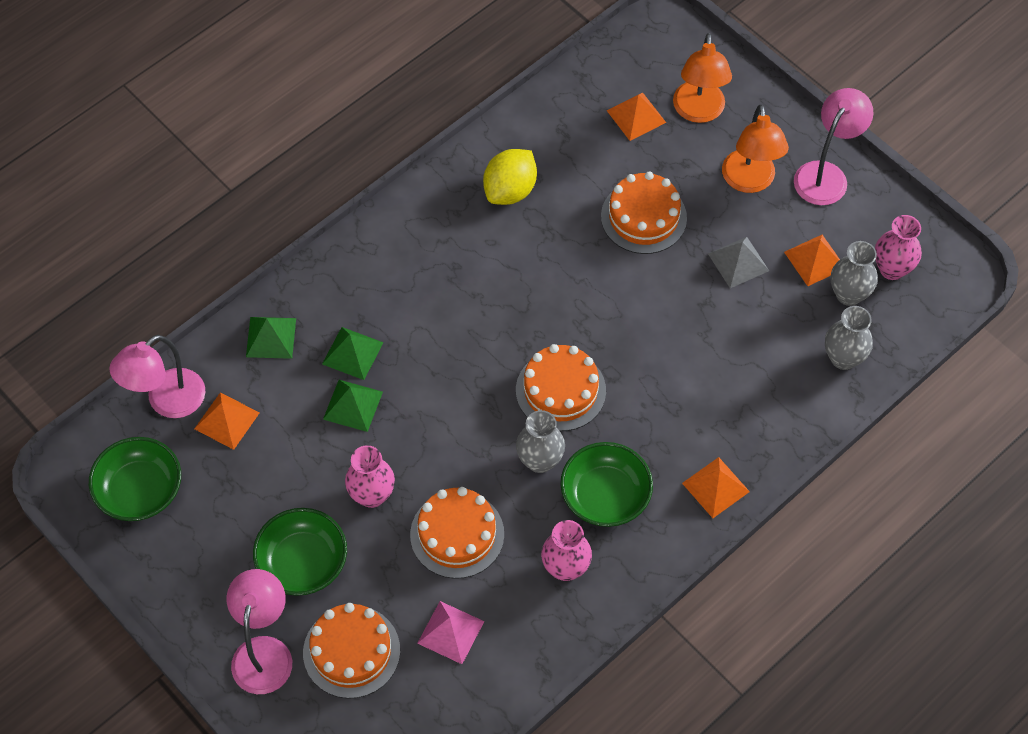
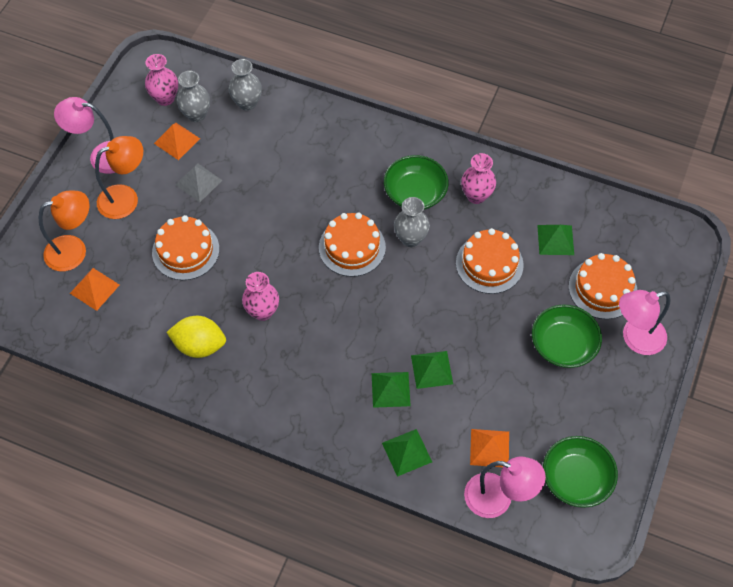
camera: 115 degrees left, 0 degrees up
pink vase [345,445,395,508] -> pink vase moved to [242,272,279,321]
pink pyramid [417,601,484,664] -> green pyramid [537,225,574,255]
orange pyramid [682,457,750,518] -> none

